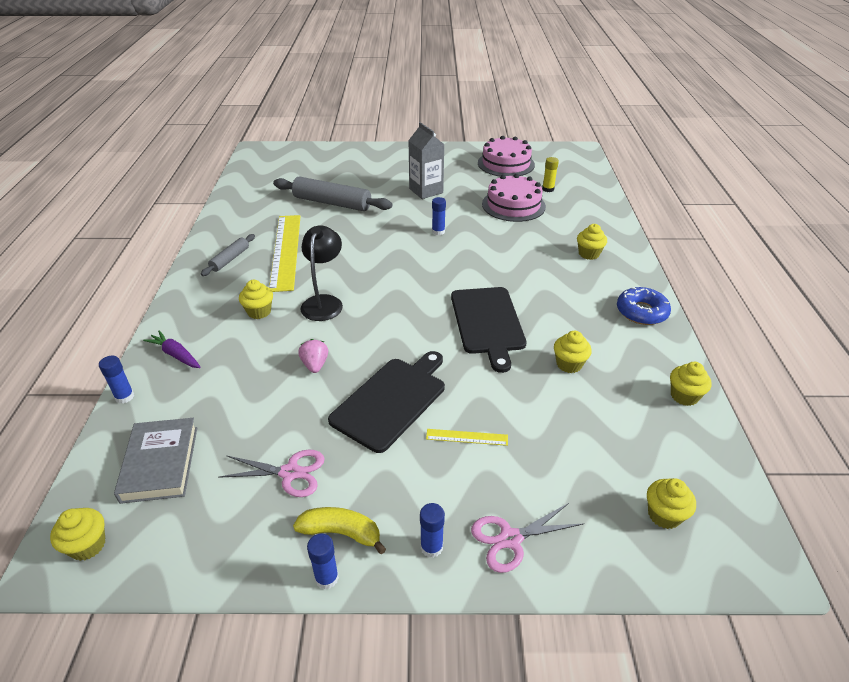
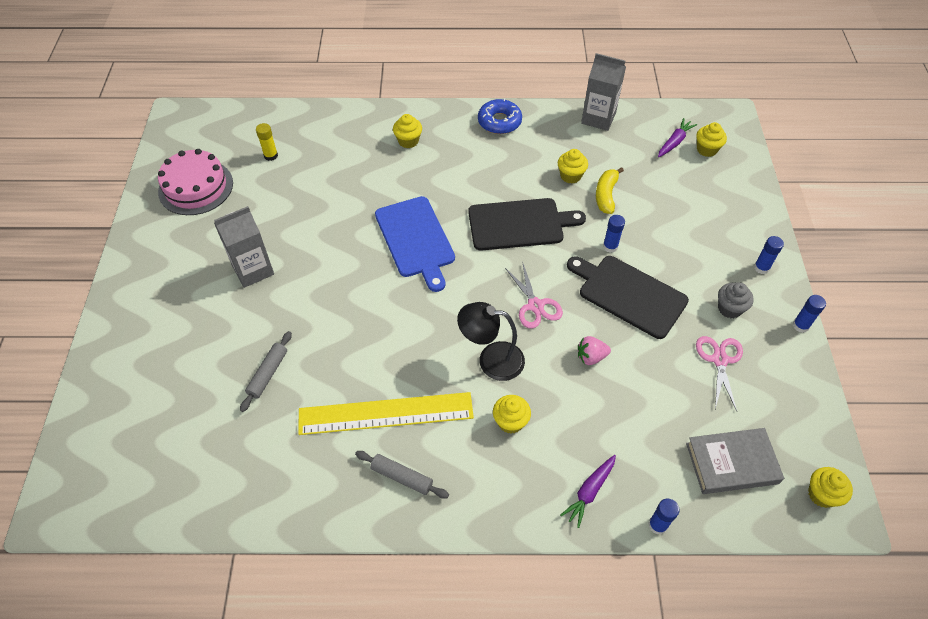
camera: 90 degrees left, 15 degrees up
grey rolling pin [273,177,392,211] -> grey rolling pin [240,331,292,412], size x0.53
yellow banana [293,507,386,554] -> yellow banana moved to [596,167,624,214]
yellow ruler [426,429,508,446] -> none
blue glue stick [432,197,446,235] -> blue glue stick moved to [603,215,625,253]
pink scissors [471,503,583,573] -> pink scissors moved to [505,261,563,329]
pink cake [482,174,546,222] -> none
yellow cupcake [670,362,712,406] -> grey carton [581,53,626,131]
none -> blue cutting board [375,196,455,292]
none -> purple carrot [658,118,697,157]
none -> grey cupcake [718,283,754,318]

